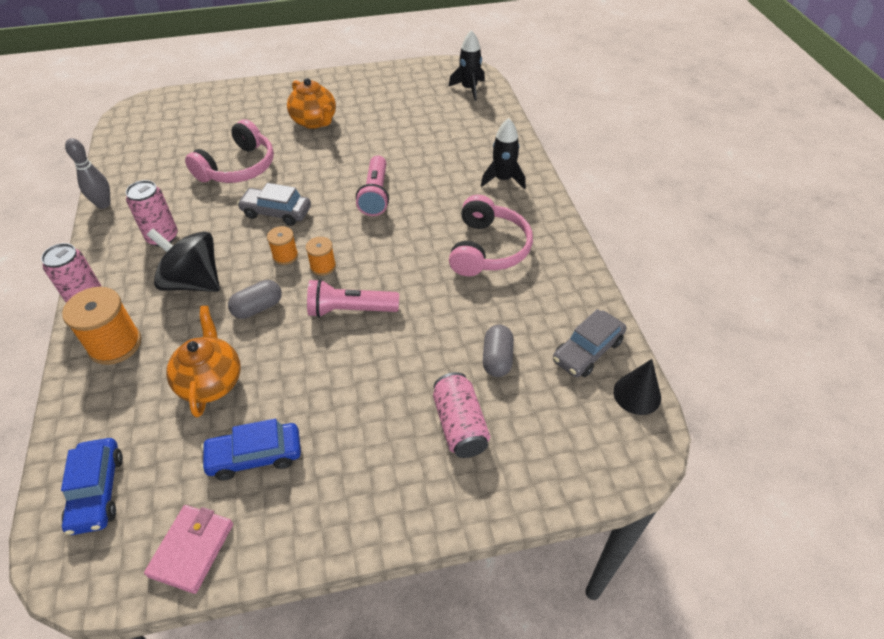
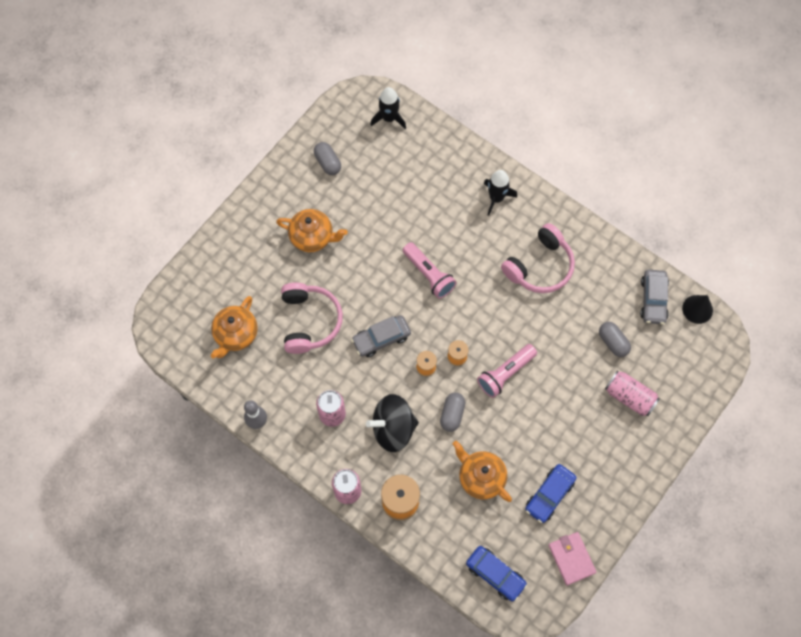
camera: 40 degrees left, 20 degrees up
pink headphones [449,195,533,276] -> pink headphones turned 75 degrees clockwise [501,223,575,293]
none -> orange teapot [211,296,258,358]
none -> grey capsule [314,142,341,175]

